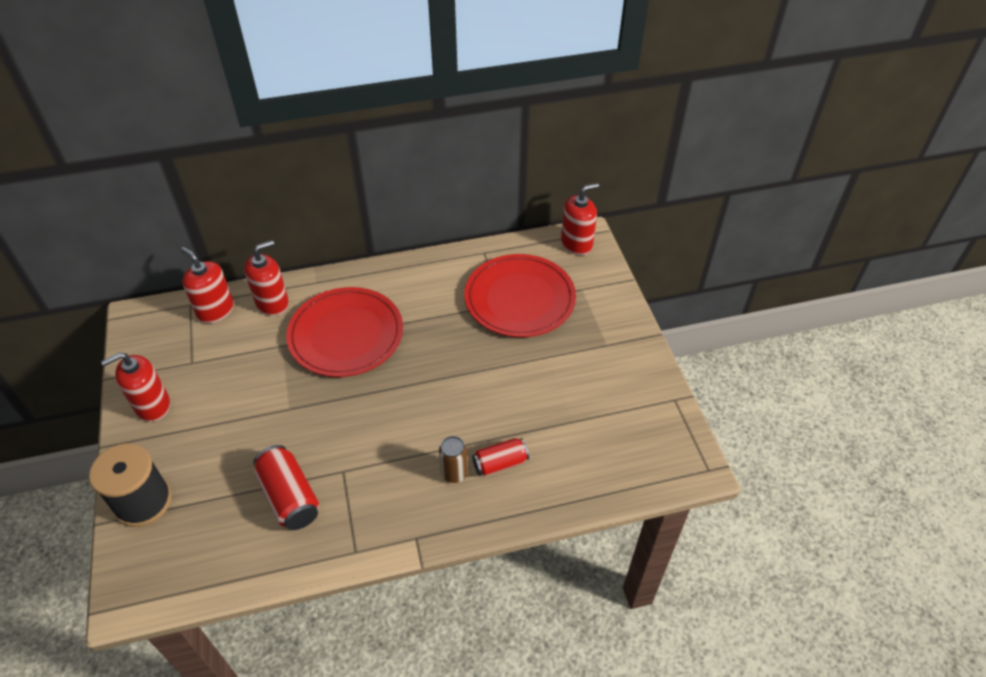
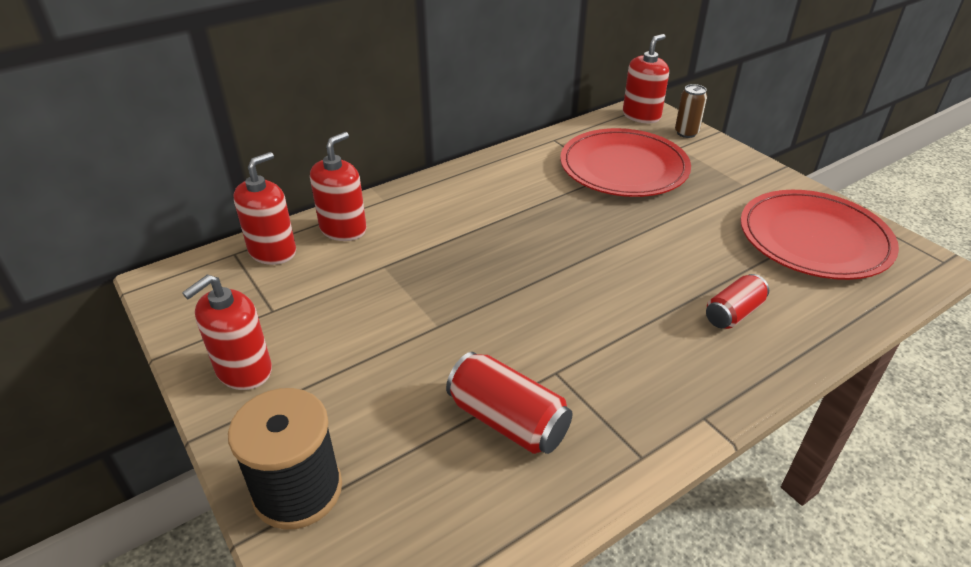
camera: 20 degrees left, 10 degrees down
red soap dispenser [181,247,234,323] -> red soap dispenser turned 105 degrees clockwise [234,152,296,265]
red plate [286,287,403,377] -> red plate moved to [741,190,899,280]
brown can [439,436,468,483] -> brown can moved to [675,84,707,138]

